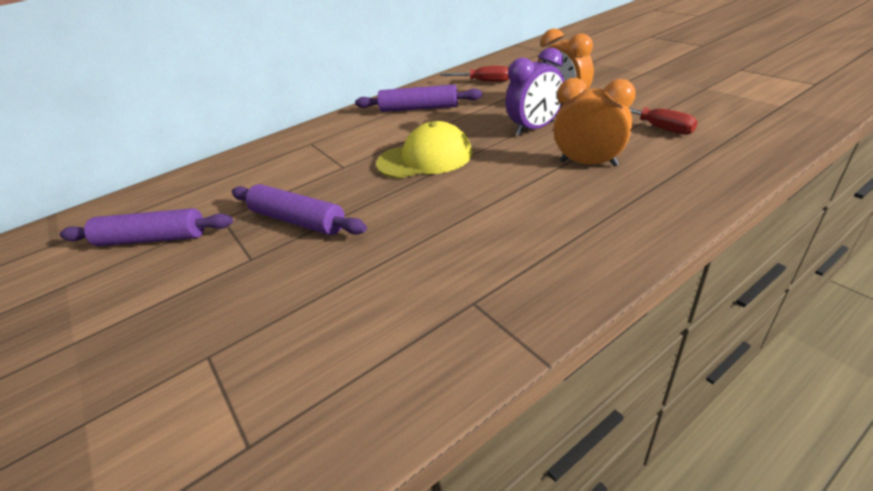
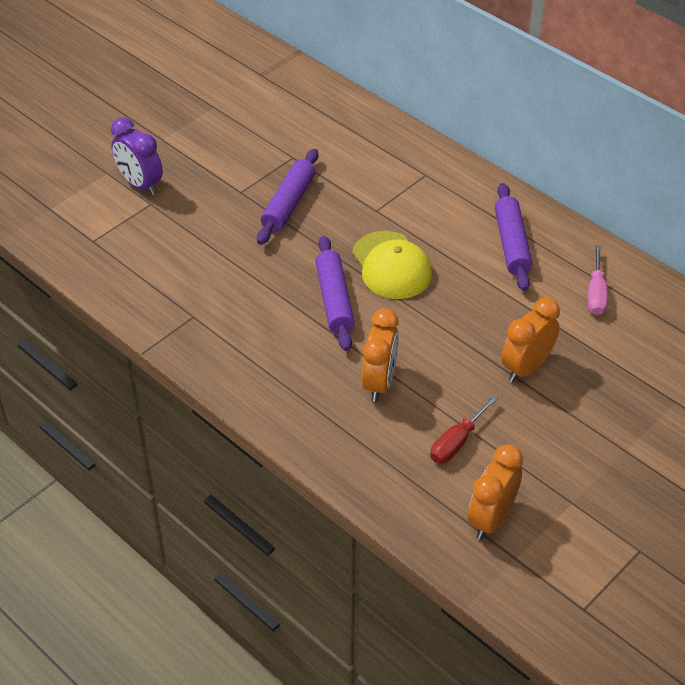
camera: 75 degrees right, 10 degrees up
purple rolling pin [60,208,233,246] -> purple rolling pin moved to [315,236,355,351]
red screwdriver [440,66,509,82] -> pink screwdriver [588,245,608,315]
purple clock [505,47,564,136] -> purple clock moved to [111,117,163,195]
none -> orange clock [468,444,523,540]

